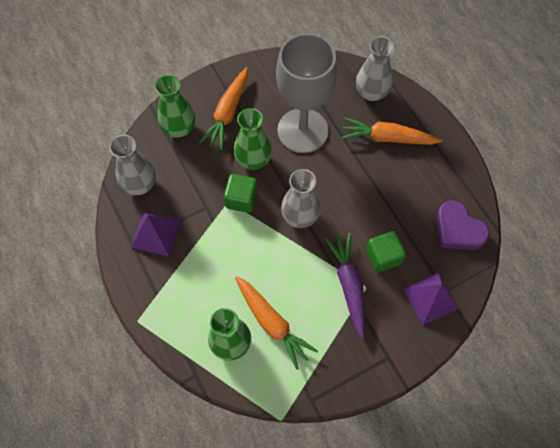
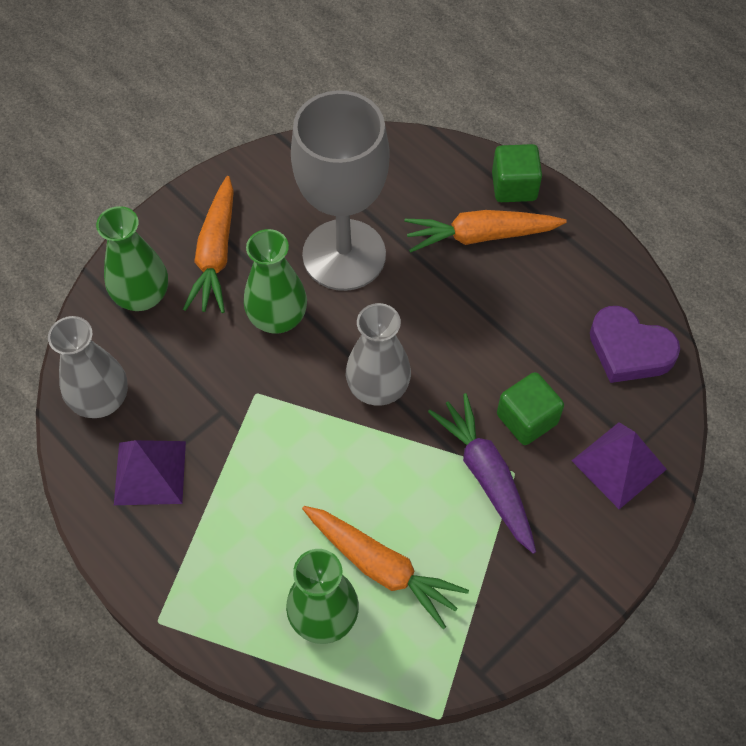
camera: 15 degrees left, 5 degrees down
green cube [224,174,258,213] -> green cube moved to [492,144,542,202]
grey vase [356,36,395,101] -> none

